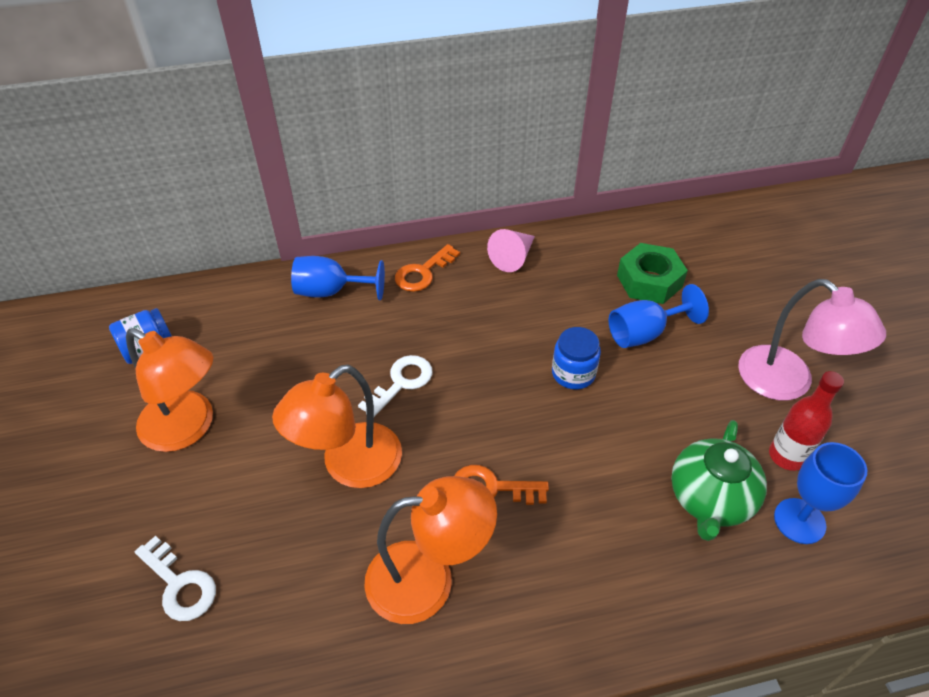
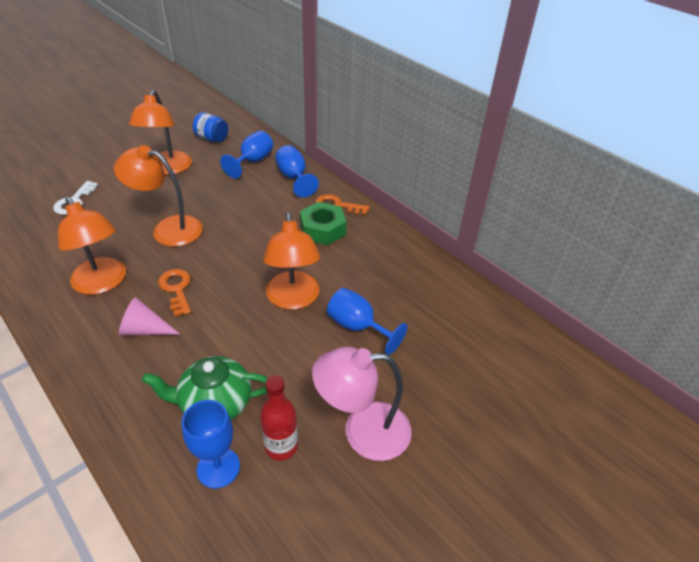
camera: 60 degrees right, 5 degrees down
white key [358,355,433,417] -> none
pink cone [487,229,535,272] -> pink cone moved to [119,297,181,335]
blue jar [552,327,601,389] -> orange lamp [263,212,320,310]
green nut [617,243,688,304] -> green nut moved to [300,202,346,245]
pink lamp [738,279,886,401] -> pink lamp turned 60 degrees clockwise [312,347,412,461]
none -> blue goblet [220,131,273,179]

